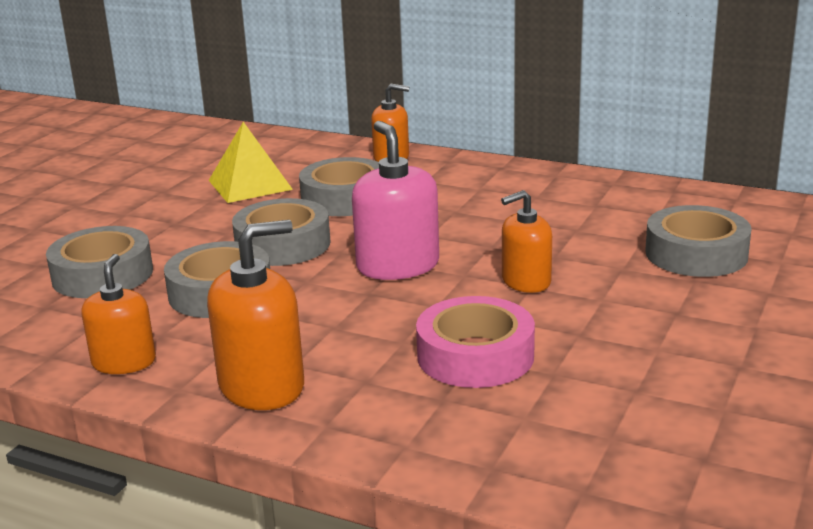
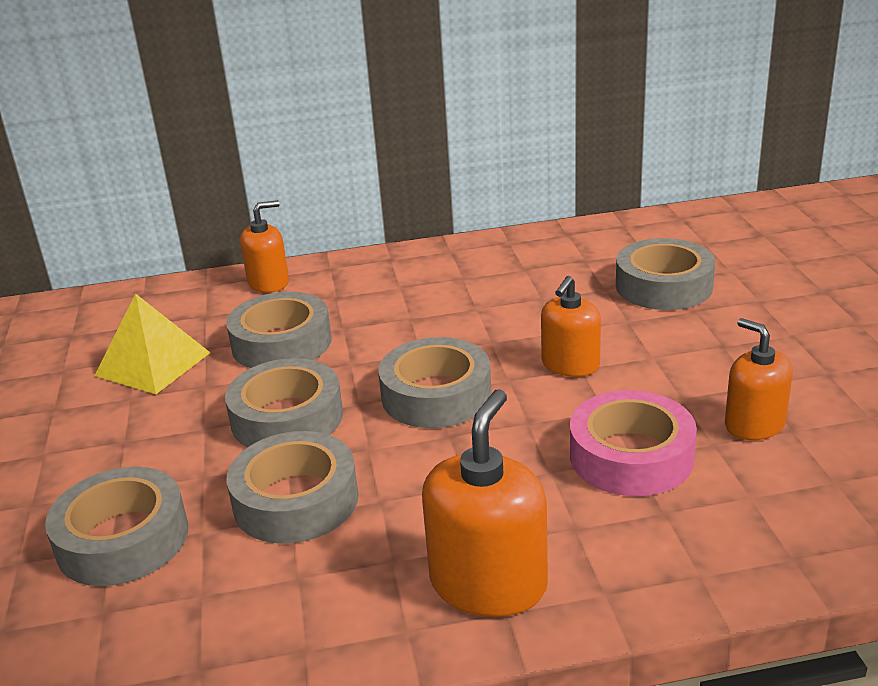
camera: 35 degrees left, 5 degrees up
orange soap dispenser [81,254,156,374] -> orange soap dispenser moved to [725,318,792,440]
pink soap dispenser [352,121,439,280] -> grey tape [378,337,491,428]

